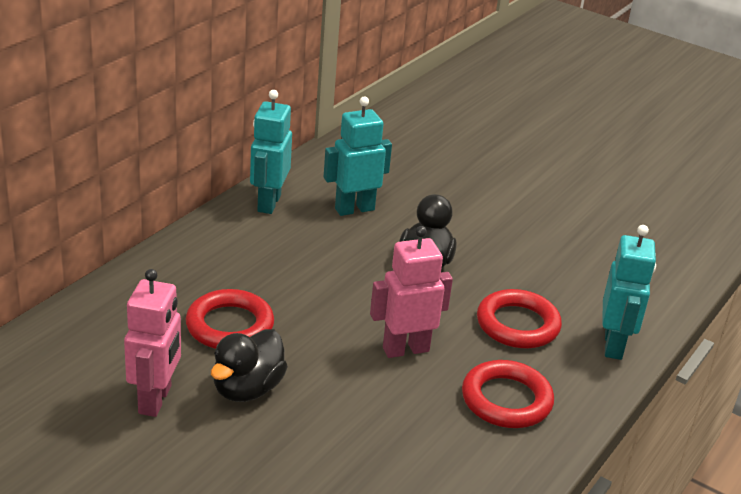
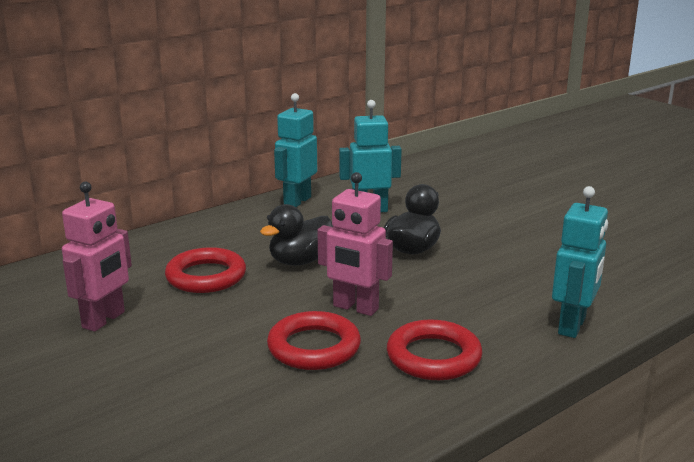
camera: 20 degrees right, 10 degrees down
black duck [211,329,288,402] -> black duck moved to [260,204,333,266]
pink robot [370,226,453,358] -> pink robot turned 150 degrees counterclockwise [317,172,393,316]
red ring [477,289,562,348] -> red ring moved to [267,311,361,370]

